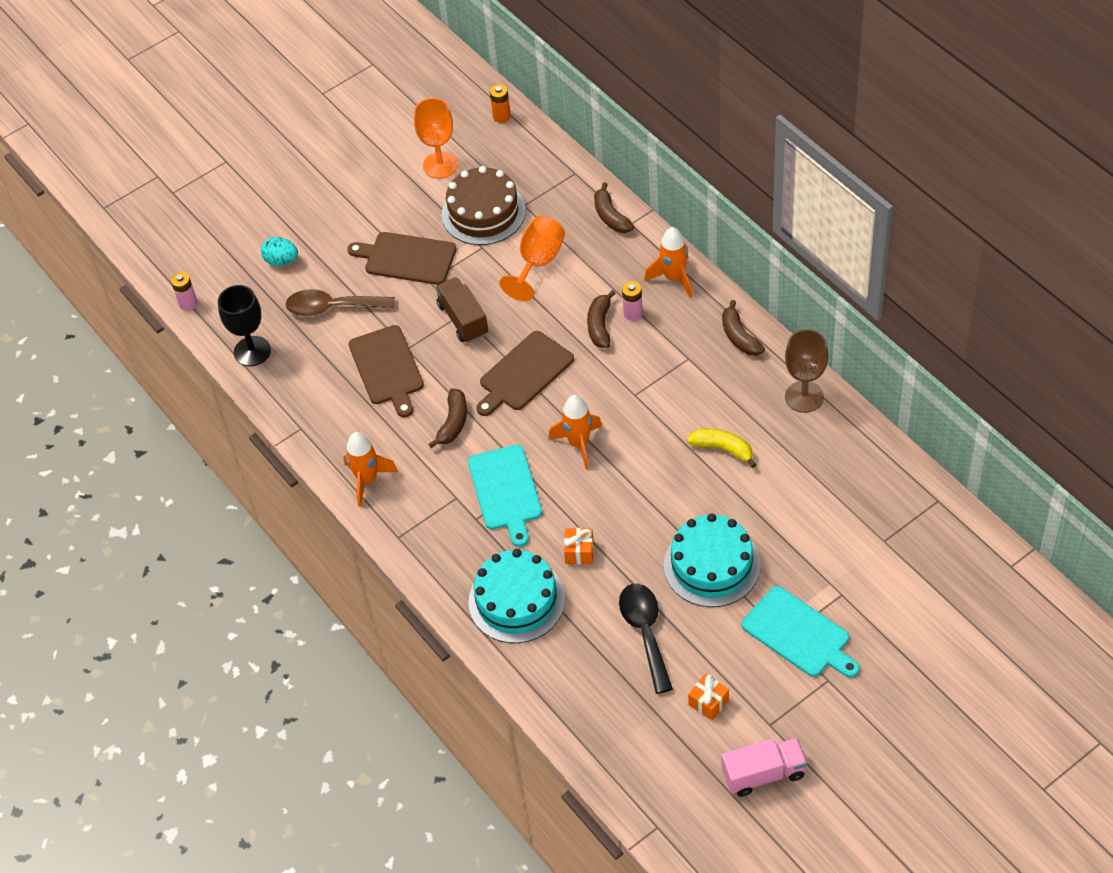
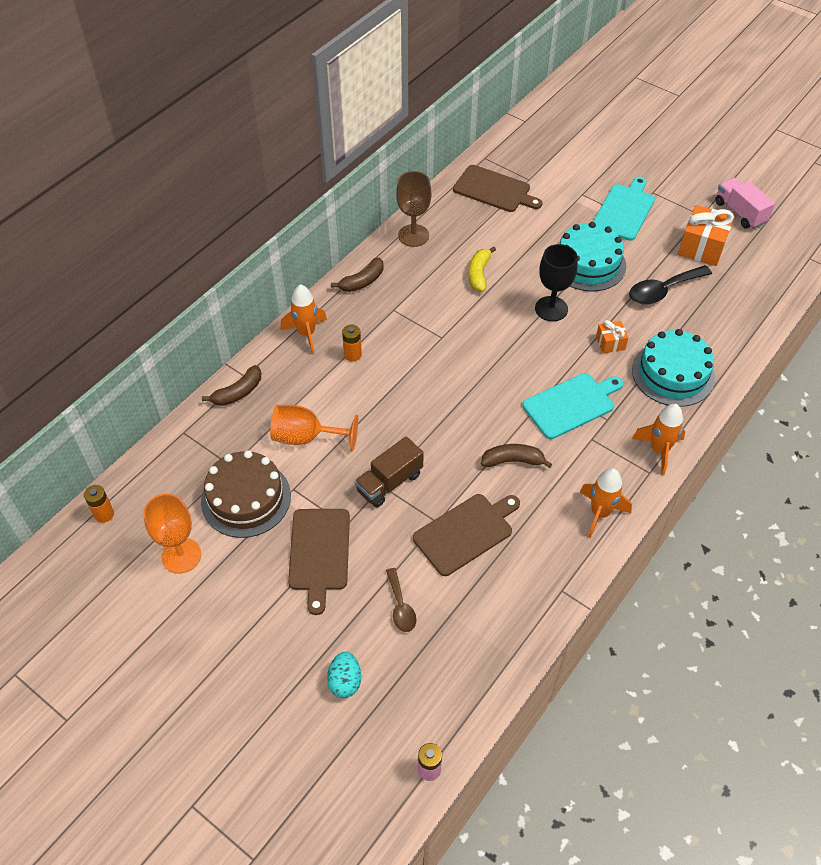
camera: 110 degrees left, 0 degrees up
black goblet [218,285,271,366] -> black goblet moved to [535,244,578,321]
brown spoon [286,289,395,316] -> brown spoon [386,568,417,632], size x0.61
brown cutting board [476,331,574,416] -> brown cutting board moved to [453,165,543,212]
orange rocket [549,395,602,469] -> orange rocket moved to [632,404,686,475]
brown banana [587,290,616,348] -> none
pink battery [622,281,643,321] -> orange battery [342,325,362,361]
orange gift [688,674,729,721] -> orange gift [678,205,735,266], size x1.86

